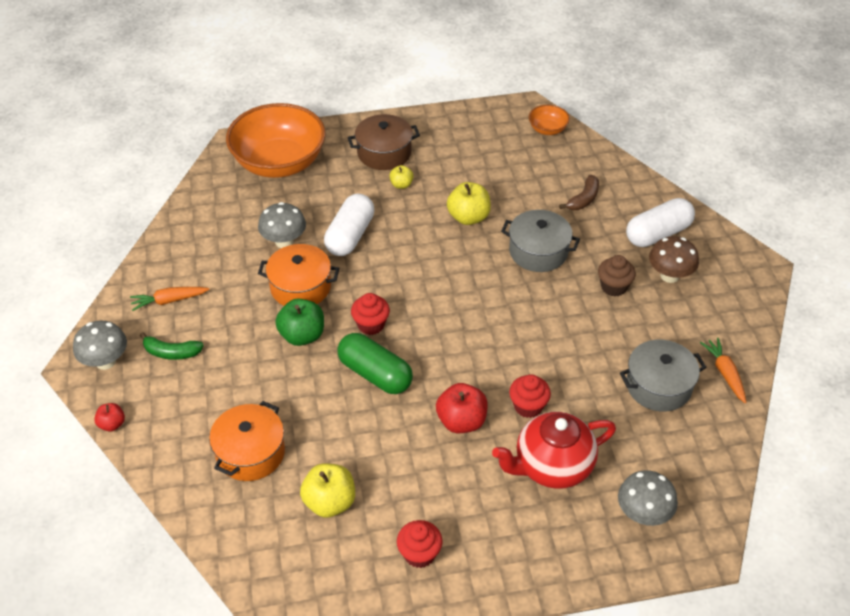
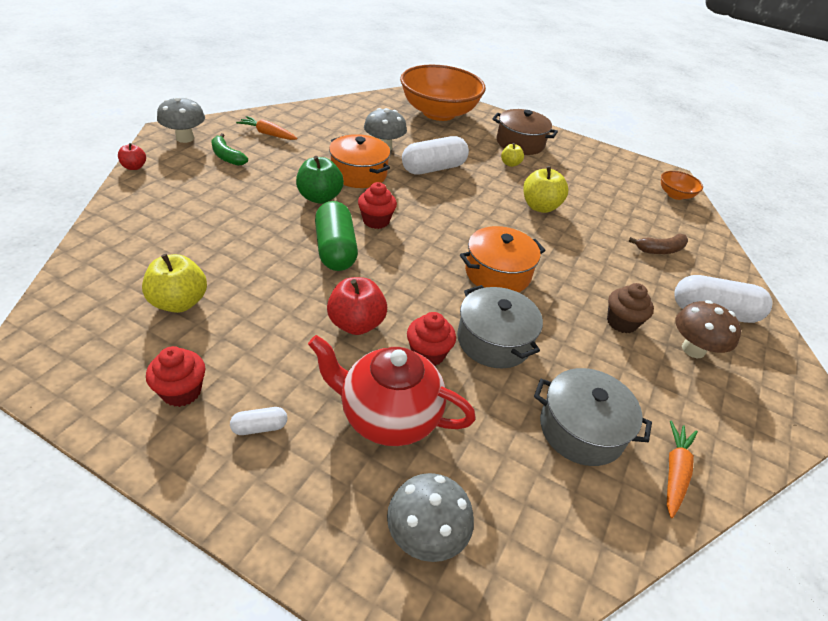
camera: 35 degrees right, 5 degrees down
orange pot [209,401,285,481] -> orange pot moved to [460,226,546,292]
grey pot [501,210,580,272] -> grey pot moved to [457,285,543,368]
none -> white capsule [230,407,287,435]

